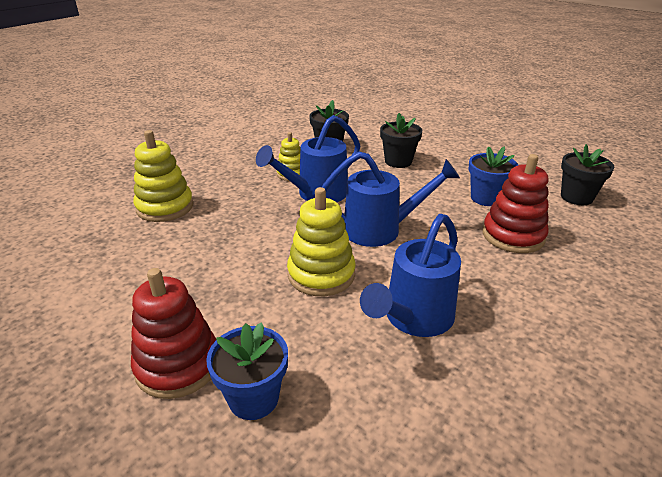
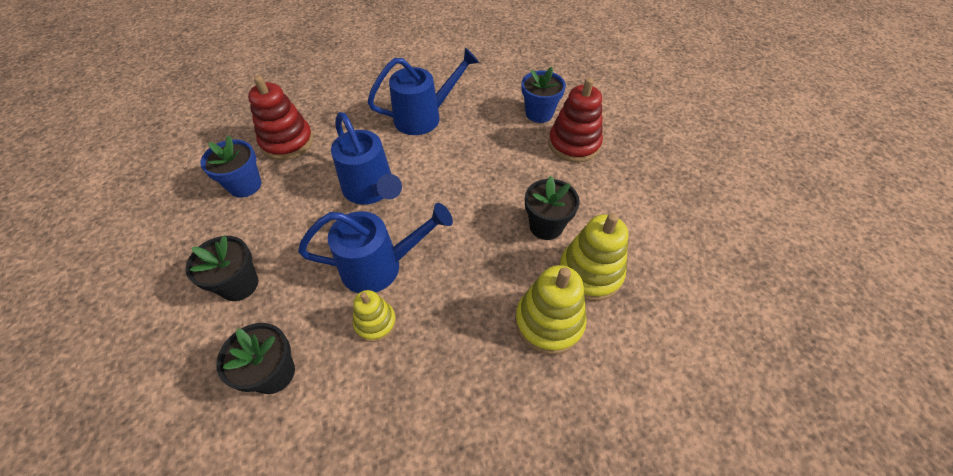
camera: 150 degrees left, 20 degrees up
yellow stacking toy [287,187,356,296] -> yellow stacking toy moved to [559,213,628,301]
blue watering can [322,152,460,247] -> blue watering can turned 150 degrees counterclockwise [331,112,402,205]
black flower pot [561,144,614,205] -> black flower pot moved to [525,176,580,240]

